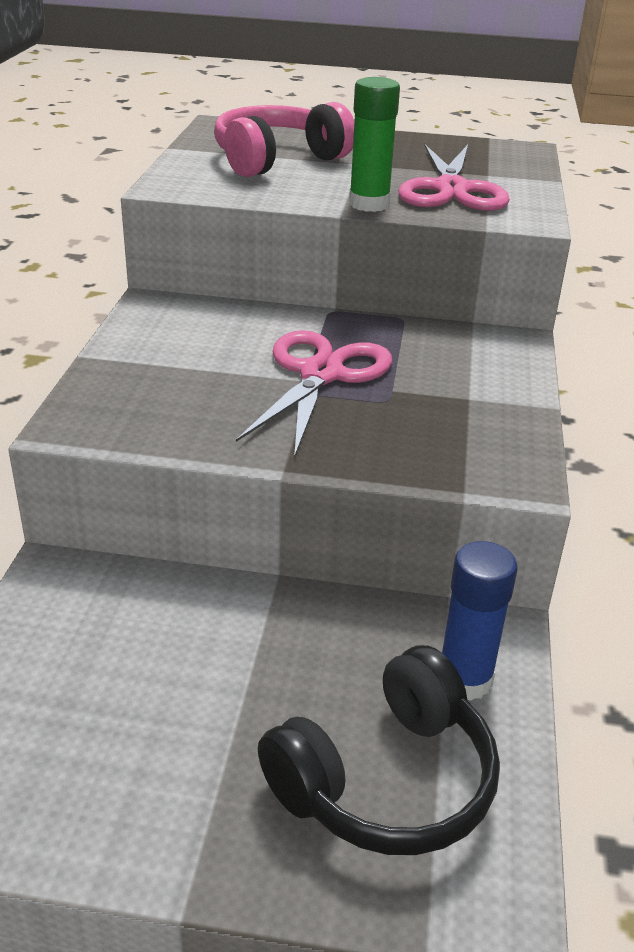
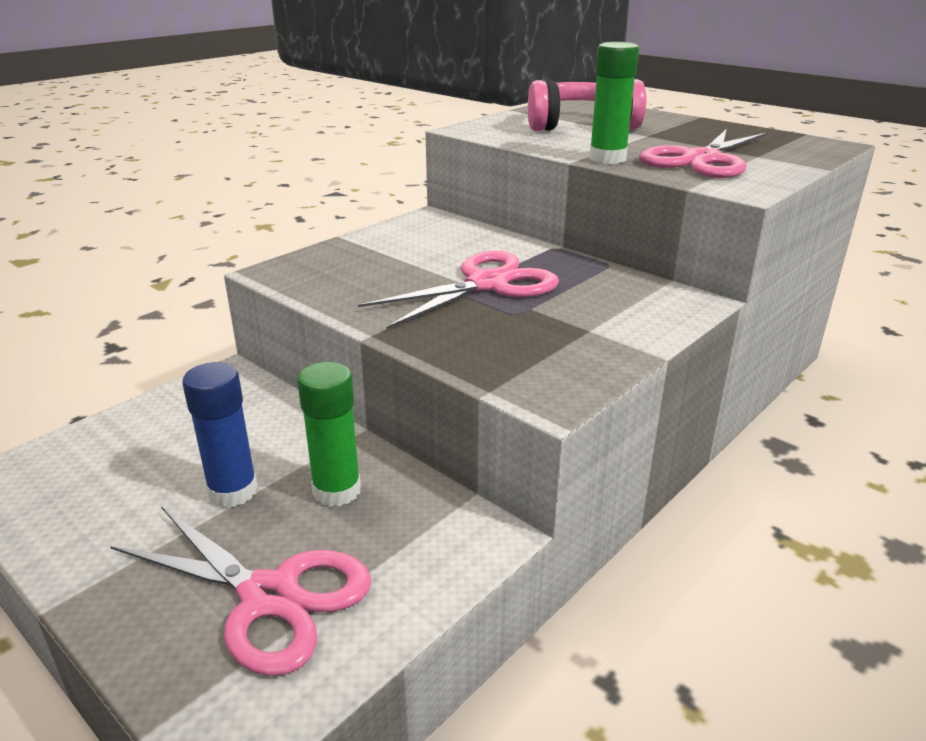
camera: 35 degrees right, 5 degrees down
black headphones [258,645,500,855] -> pink scissors [110,506,371,676]
blue glue stick [442,541,517,701] -> blue glue stick moved to [182,362,258,508]
none -> green glue stick [297,362,361,507]

